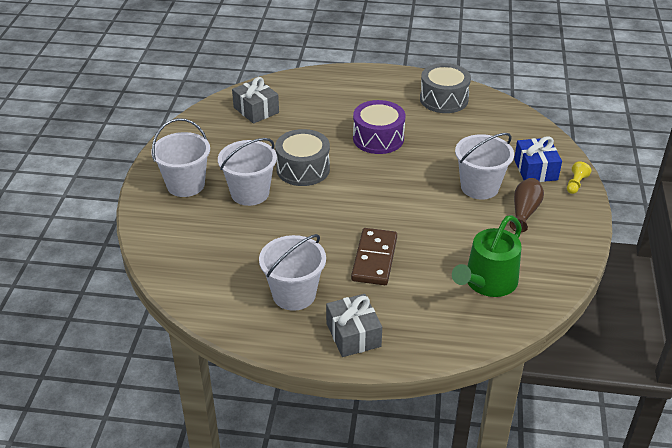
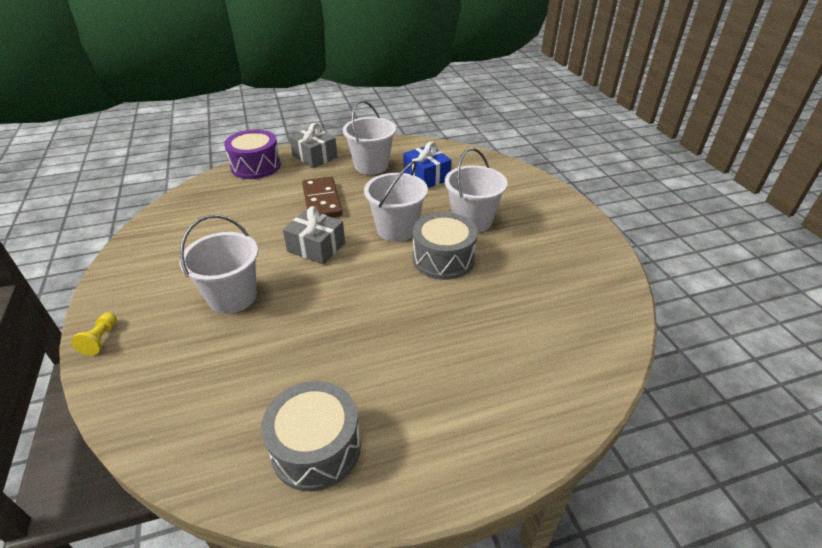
camera: 155 degrees right, 0 degrees up
white bucket [151,118,210,197] -> white bucket moved to [364,161,428,242]
grey gift [232,77,279,124] -> grey gift moved to [283,206,345,264]
purple drum [353,100,405,154] -> purple drum moved to [224,130,281,179]
green watering can [452,215,522,297] -> none
brown vase [509,178,544,232] -> none
blue gift [514,136,562,182] -> blue gift moved to [404,142,452,188]

